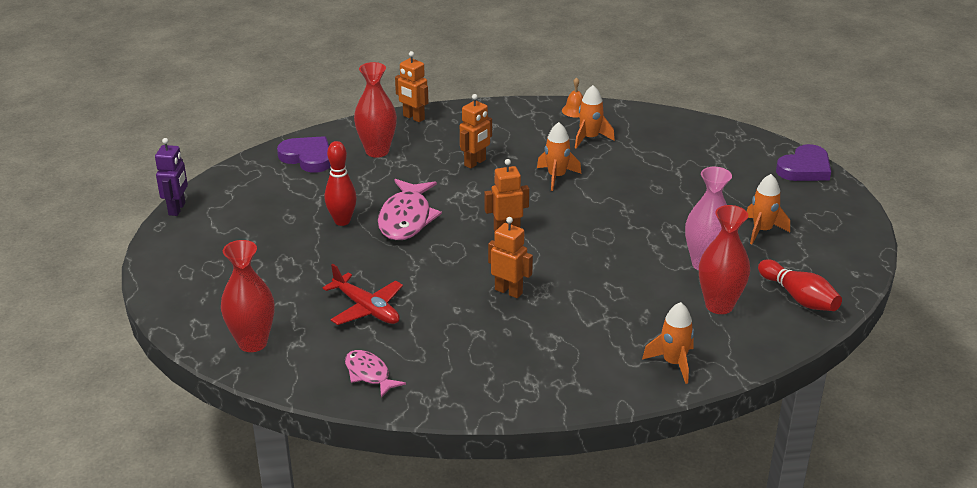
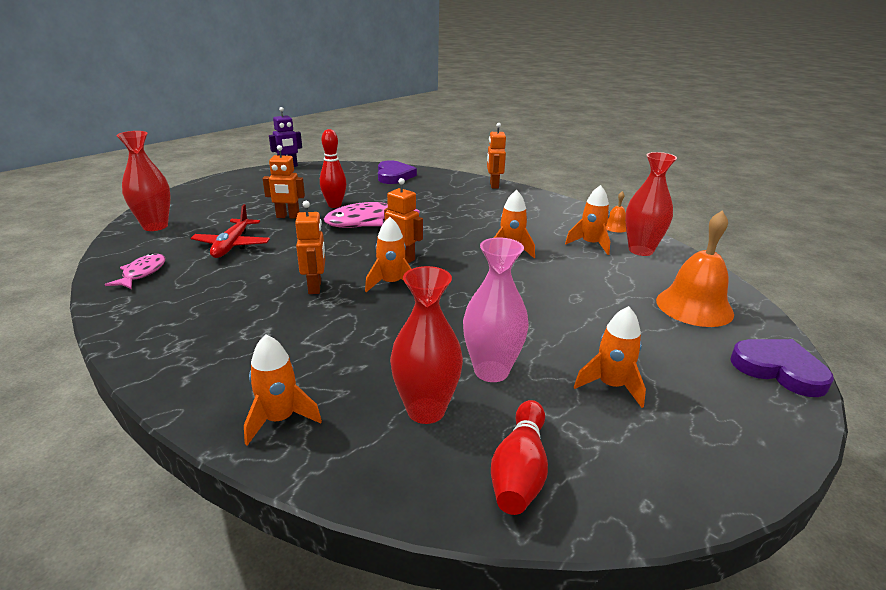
camera: 50 degrees right, 5 degrees down
red vase [354,62,397,158] -> red vase moved to [625,152,677,256]
orange robot [460,94,492,169] -> orange robot moved to [263,145,305,219]
purple heart [776,144,831,181] -> purple heart turned 150 degrees counterclockwise [730,339,834,397]
none -> orange rocket [365,217,412,292]
none -> orange bell [656,210,734,327]

